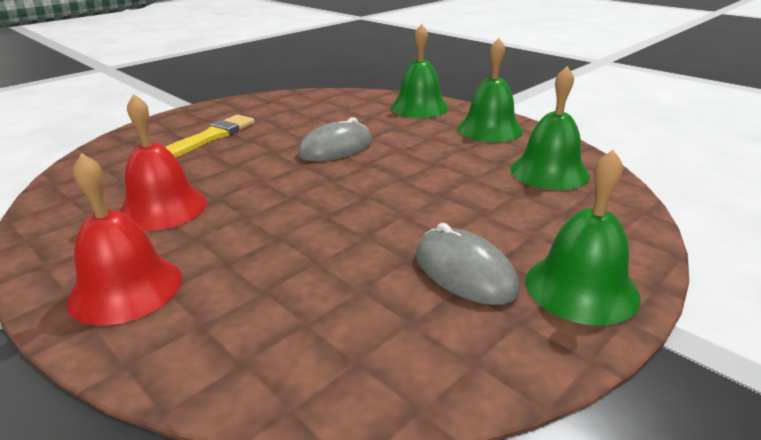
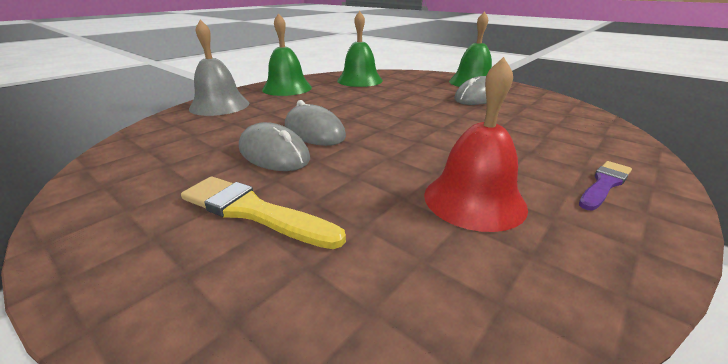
camera: 95 degrees left, 0 degrees up
red bell [66,153,182,325] -> purple brush [579,161,632,211]
green bell [391,24,449,118] -> grey bell [189,20,249,116]
none -> grey mouse [239,122,310,171]

